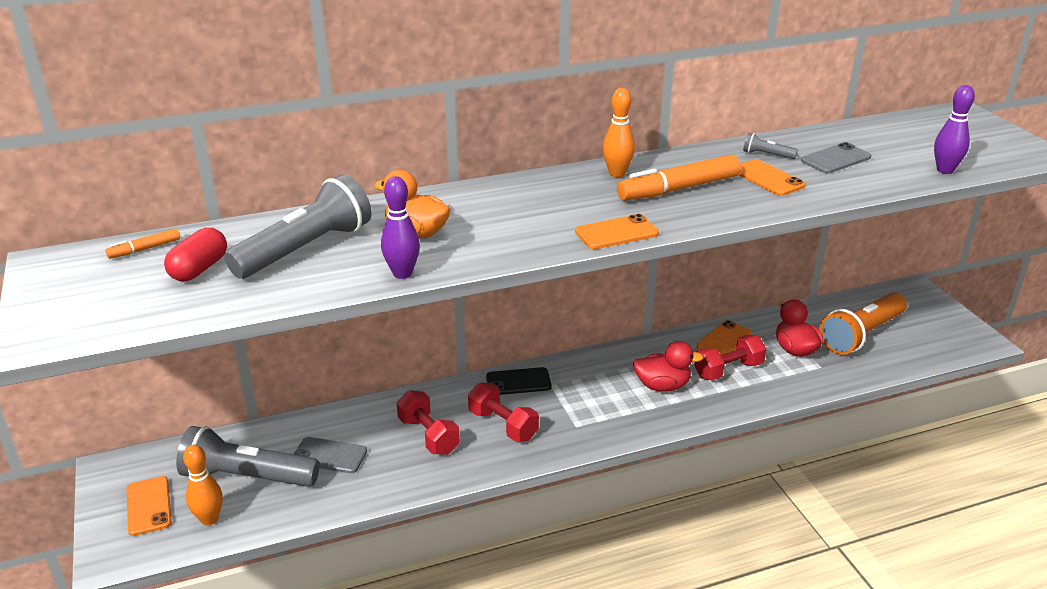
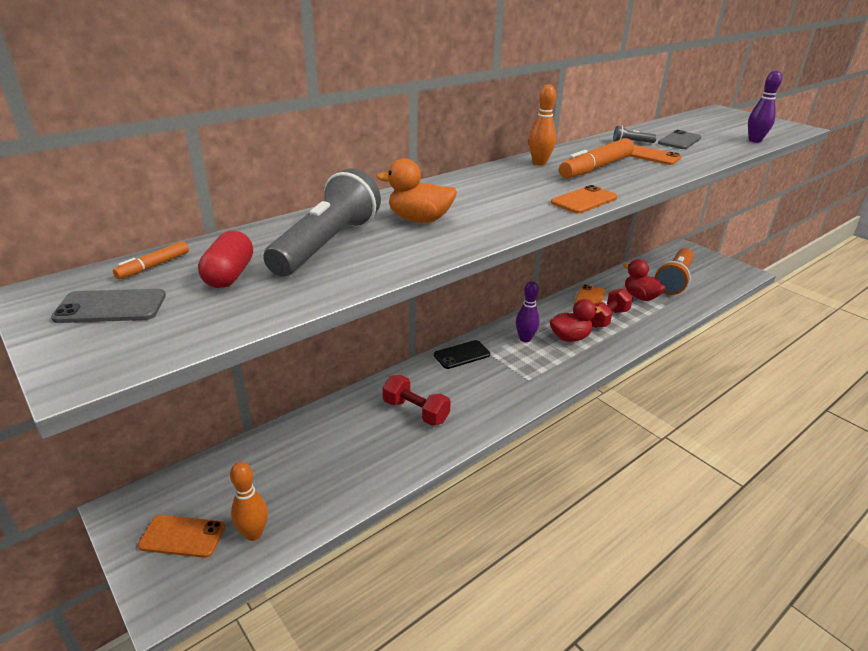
camera: 20 degrees left, 0 degrees up
orange phone [126,476,172,536] -> orange phone turned 45 degrees counterclockwise [138,515,225,558]
grey flashlight [176,426,320,487] -> none
grey phone [294,437,367,473] -> grey phone moved to [51,289,166,323]
purple bowling pin [381,176,420,279] -> purple bowling pin moved to [516,281,539,342]
red dumbbell [468,383,539,442] -> none

